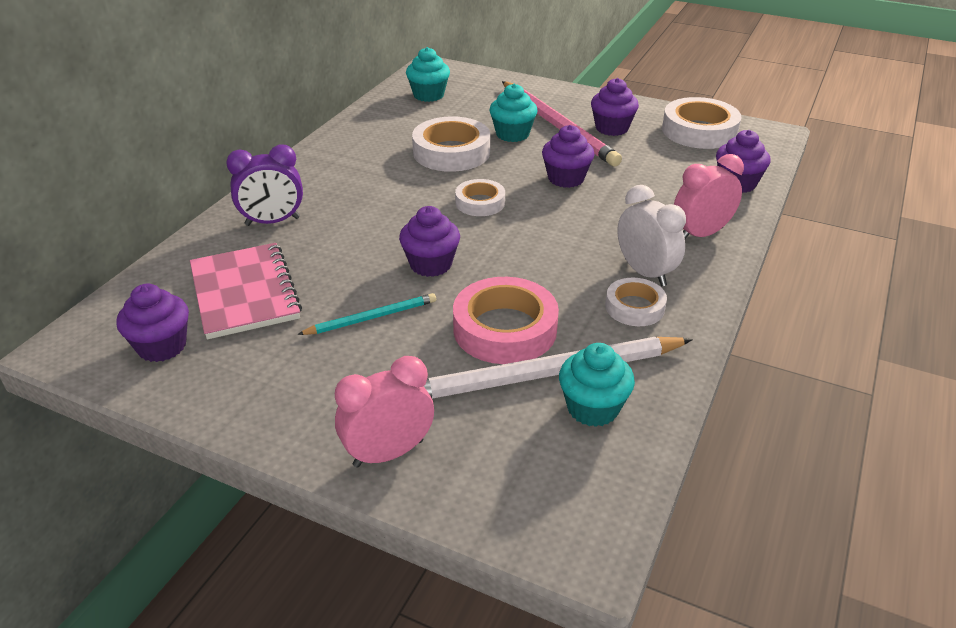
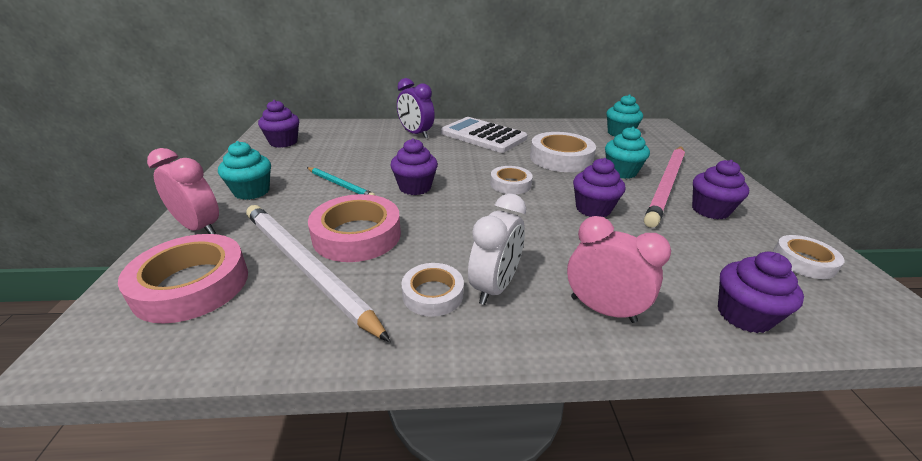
camera: 60 degrees right, 5 degrees down
pink notebook [190,243,302,340] -> none
turquoise cupcake [559,343,635,427] -> turquoise cupcake moved to [218,141,271,200]
white tape [662,97,742,149] -> white tape [773,235,845,279], size x0.59
none -> pink tape [118,234,248,324]
none -> white calculator [441,117,527,153]

